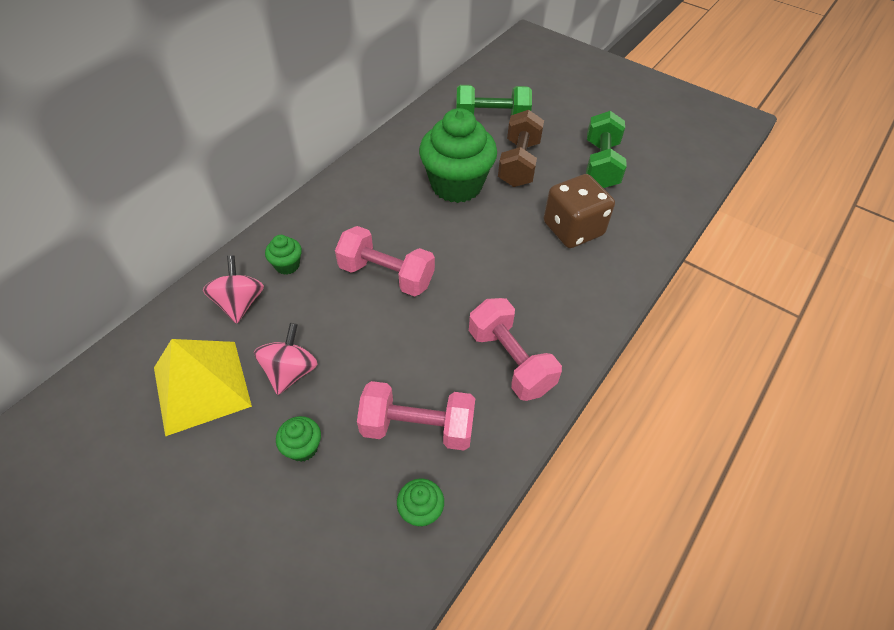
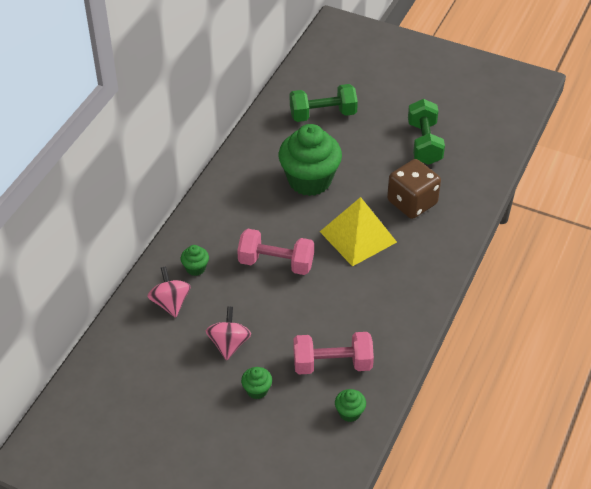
camera: 10 degrees left, 5 degrees down
yellow pyramid [154,339,252,436] -> yellow pyramid moved to [320,197,397,266]
pink dumbbell [469,298,562,401] -> none
brown dumbbell [498,110,544,187] -> none

